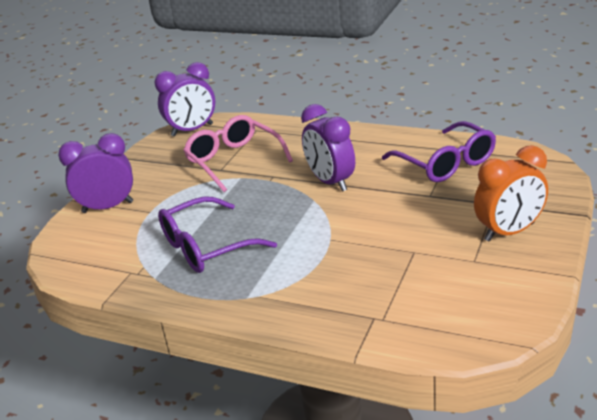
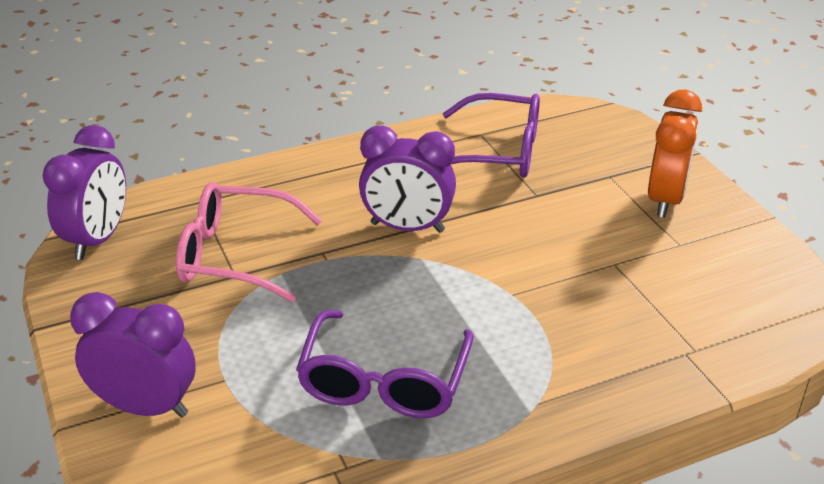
camera: 50 degrees left, 5 degrees up
purple clock [58,133,133,213] -> purple clock turned 75 degrees clockwise [70,292,196,417]

